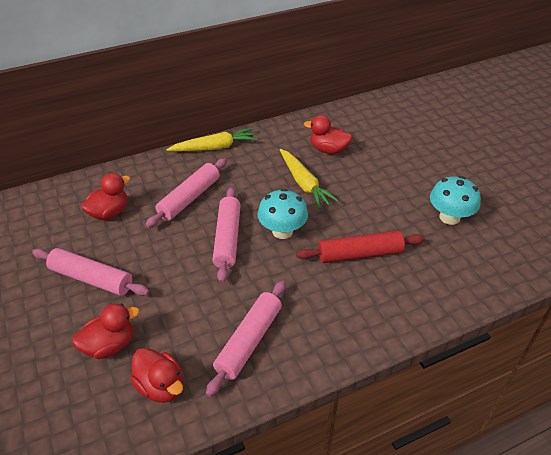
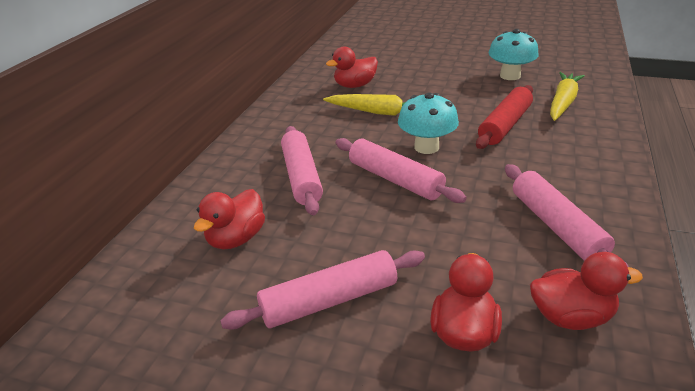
camera: 45 degrees left, 10 degrees down
red duck [81,173,130,220] -> red duck turned 150 degrees counterclockwise [194,189,265,250]
yellow carrot [166,128,257,152] -> yellow carrot moved to [550,72,585,121]

